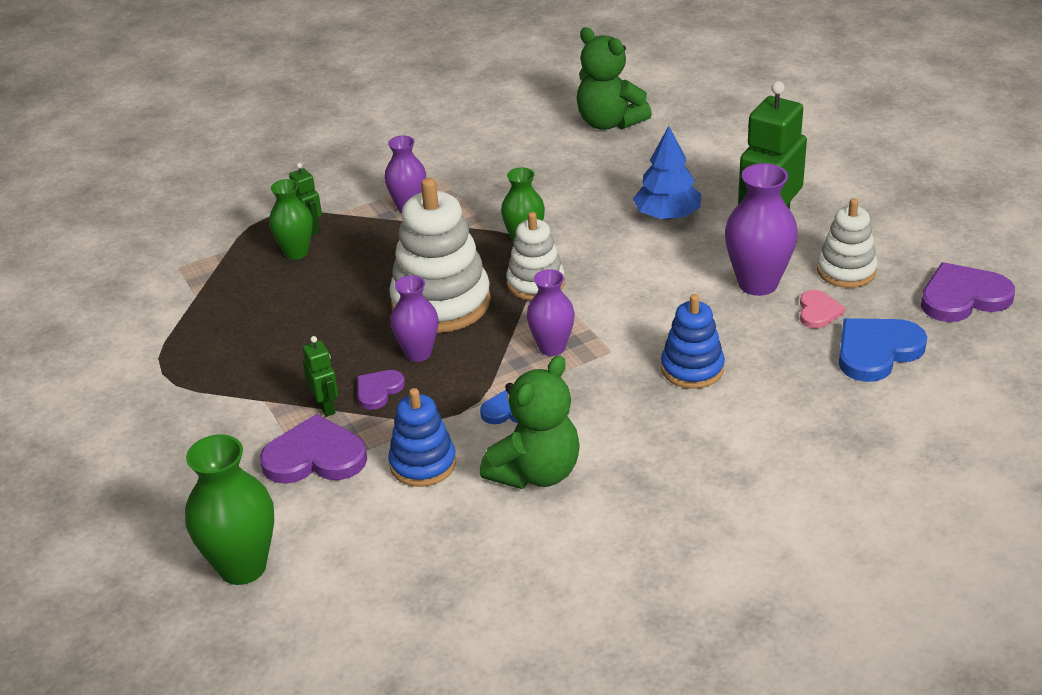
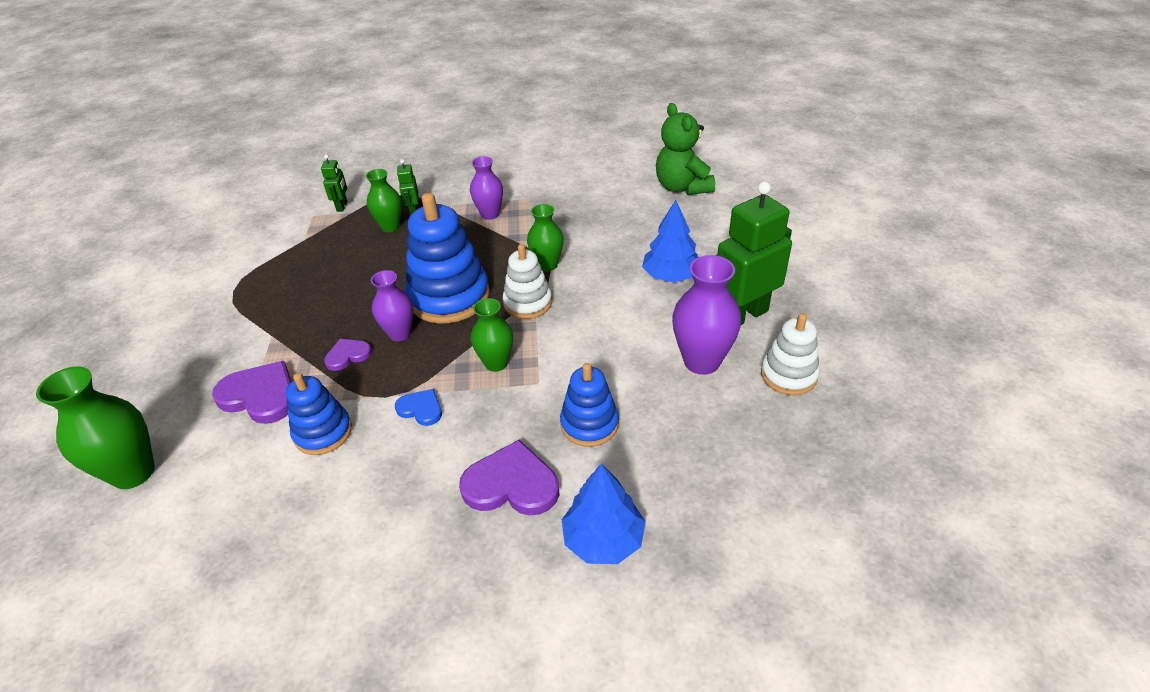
camera: 25 degrees right, 5 degrees up
green robot [303,336,338,417] -> green robot moved to [321,154,347,212]
white stacking toy [389,178,491,333] -> blue stacking toy [405,193,490,323]
green teddy bear [480,355,580,489] -> none
purple vase [527,269,575,356] -> green vase [471,298,513,372]
pink heart [800,290,845,328] -> none
blue heart [839,318,927,382] -> none
purple heart [921,262,1015,322] -> purple heart moved to [459,440,559,516]
none -> blue tree [562,464,646,564]

